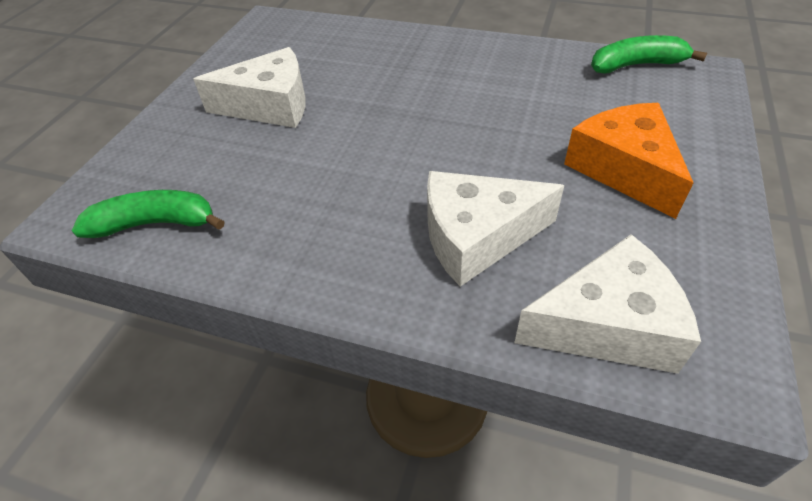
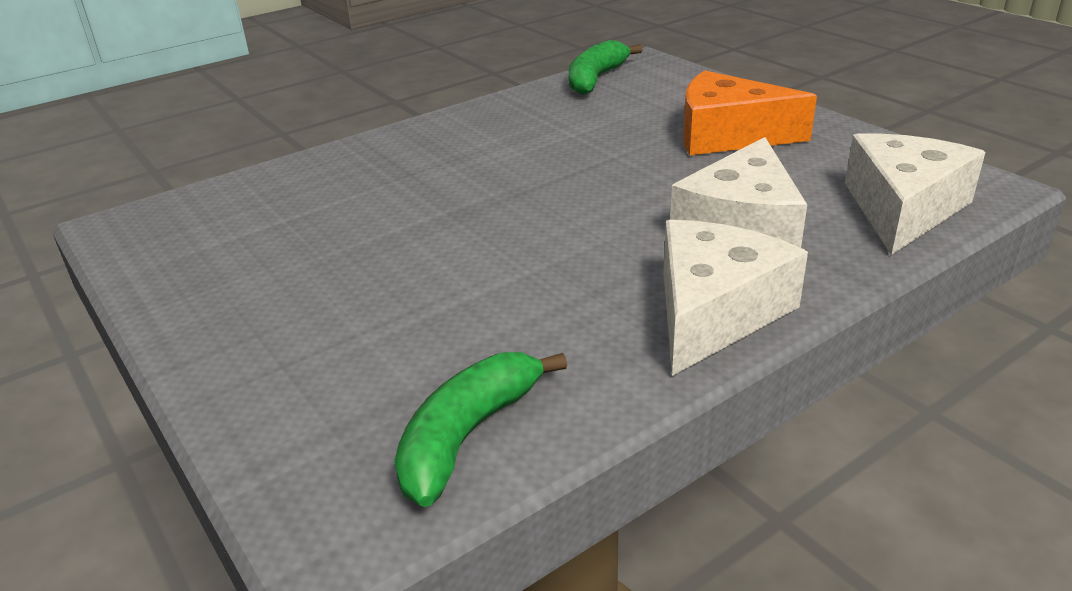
camera: 55 degrees left, 15 degrees down
white cheese [193,47,305,128] -> white cheese moved to [663,220,808,376]

